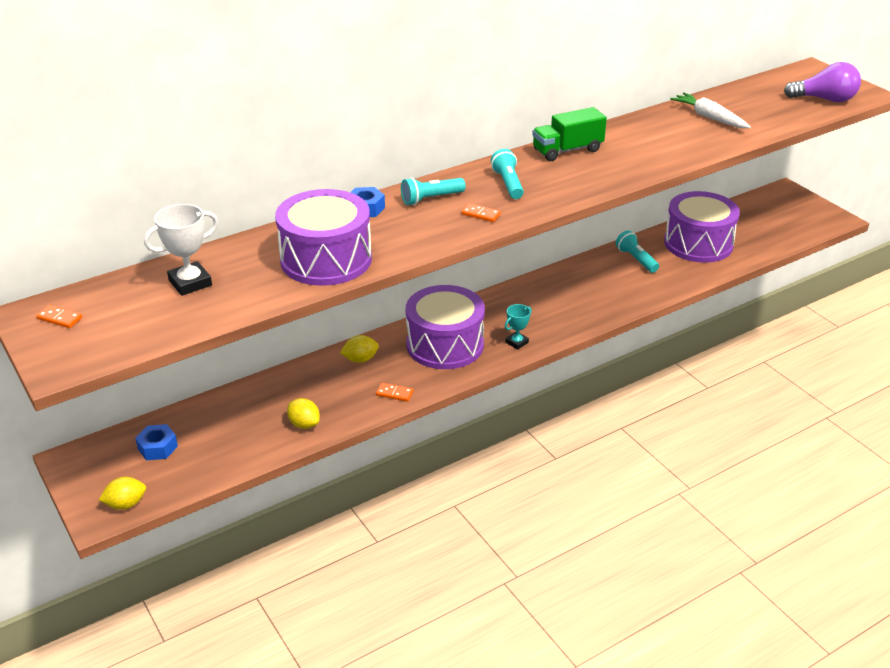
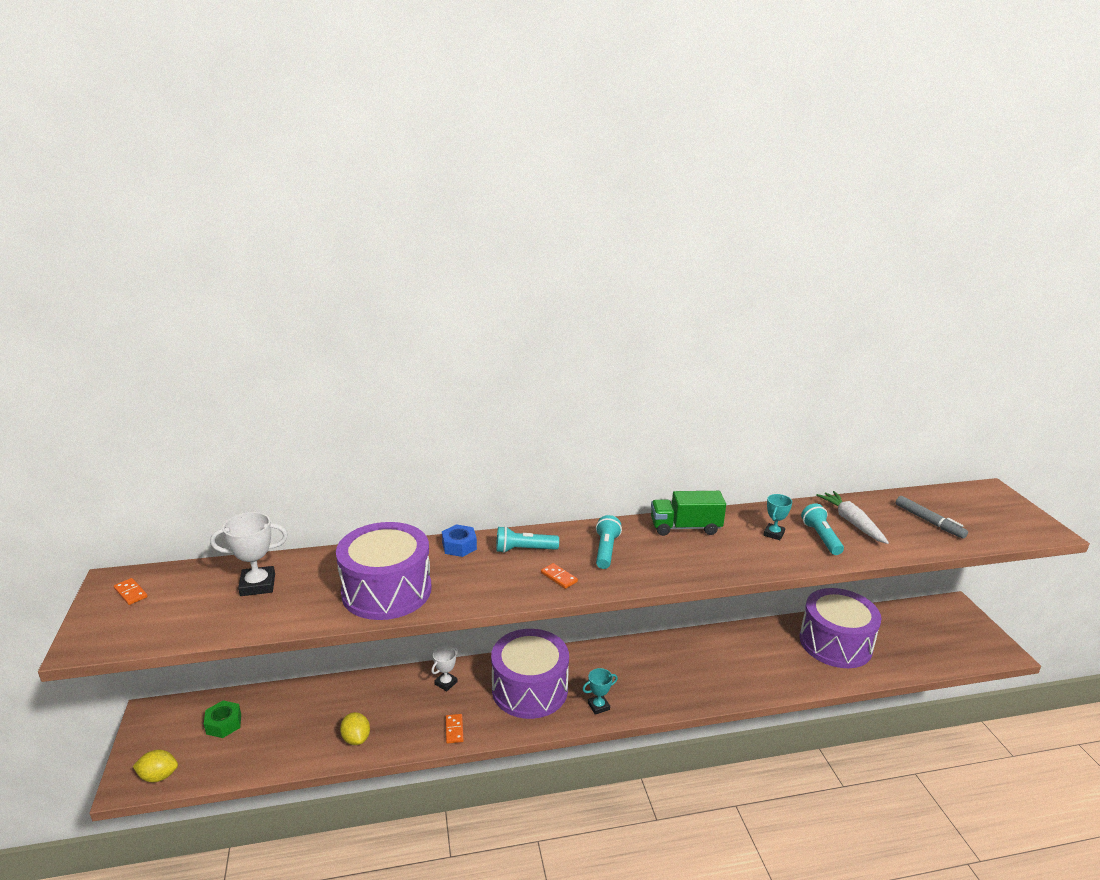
camera: 20 degrees right, 10 degrees down
blue nut [135,424,178,460] -> green nut [204,700,241,738]
yellow lemon [340,335,379,363] -> white trophy [431,646,458,691]
orange domino [376,383,413,402] -> orange domino turned 45 degrees clockwise [445,714,464,744]
turquoise flashlight [615,230,659,273] -> turquoise flashlight moved to [801,503,844,555]
purple light bulb [784,62,861,102] -> none
none -> turquoise trophy [763,494,792,540]
none -> grey marker [896,496,968,539]

